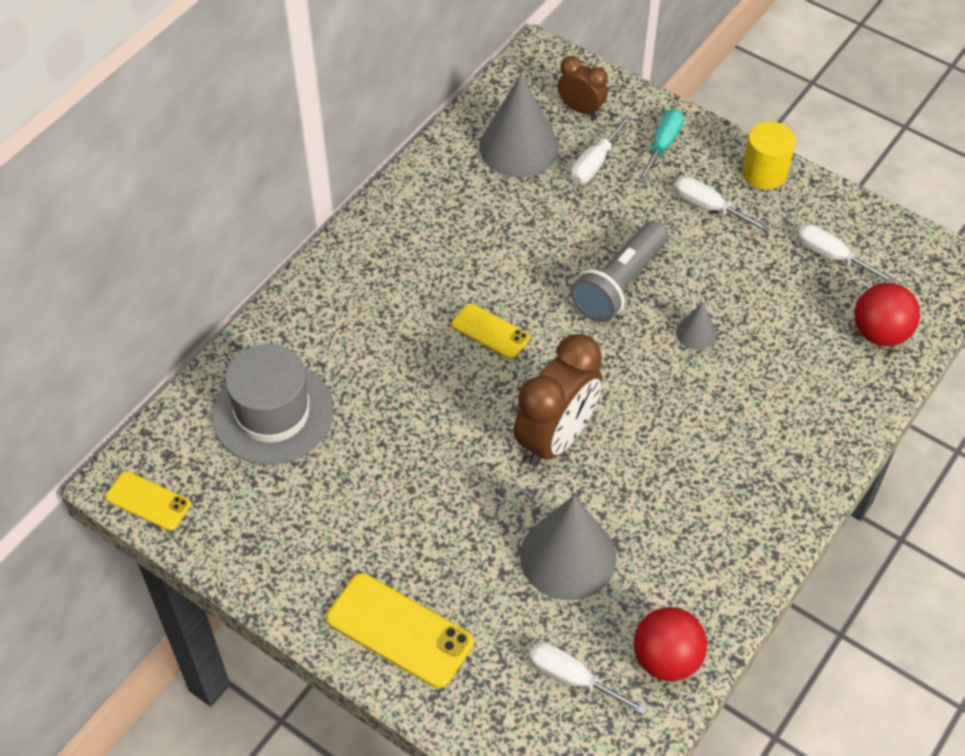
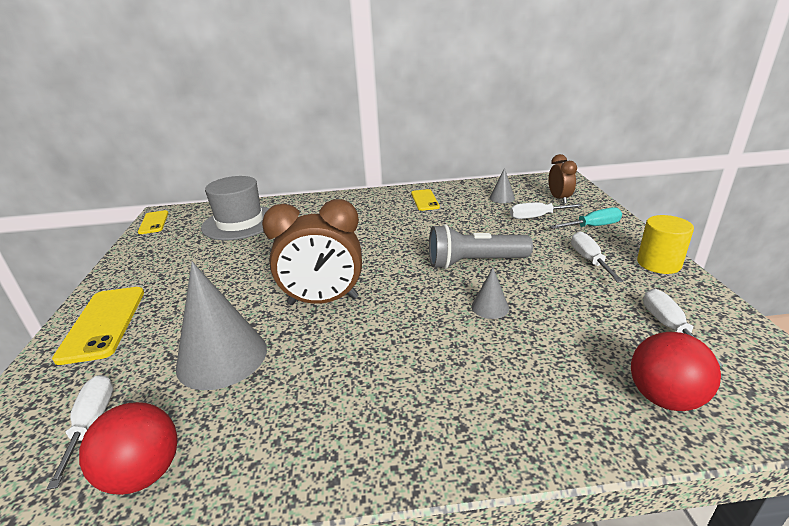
camera: 50 degrees right, 25 degrees down
yellow phone [452,303,530,359] -> yellow phone moved to [411,189,440,211]
grey cone [479,73,559,177] -> grey cone [490,168,515,203], size x0.47

